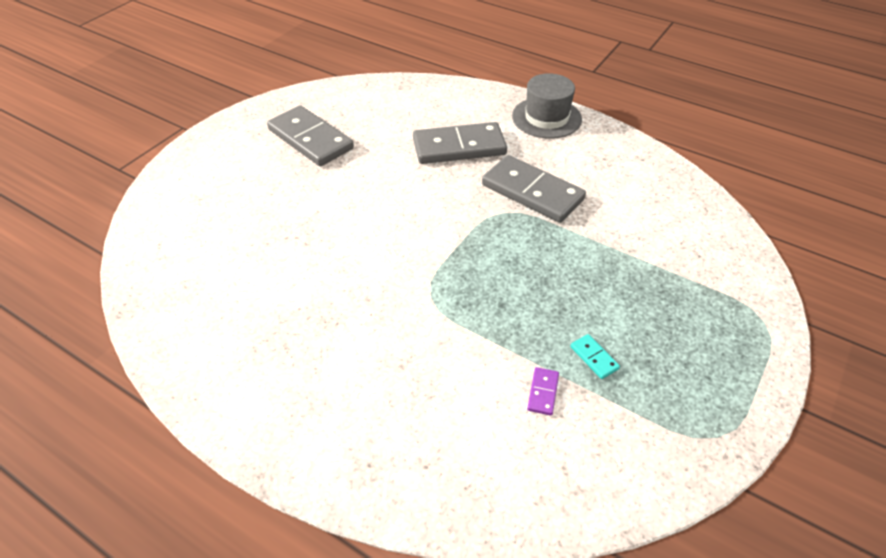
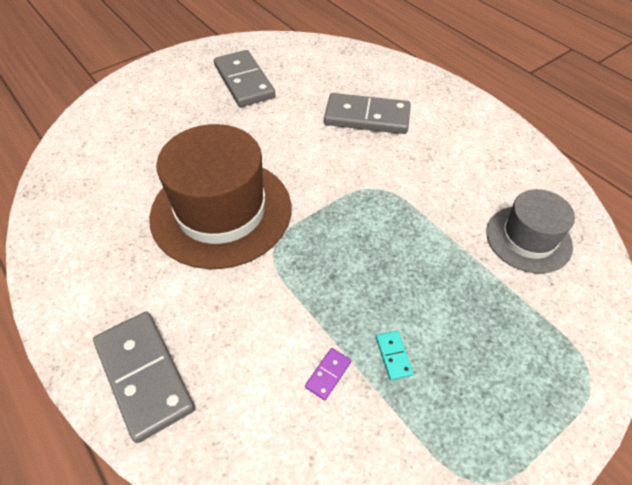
camera: 20 degrees right, 5 degrees up
grey domino [482,155,586,223] -> grey domino moved to [93,311,195,443]
grey hat [512,73,582,139] -> grey hat moved to [486,189,575,273]
none -> brown hat [149,124,291,269]

